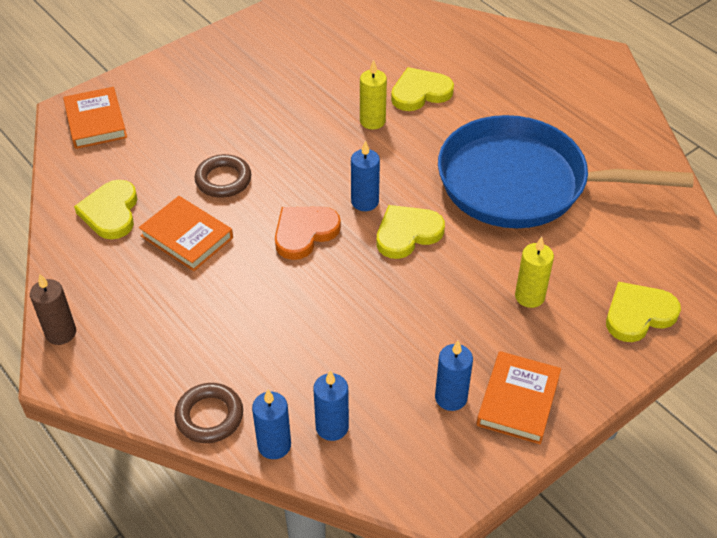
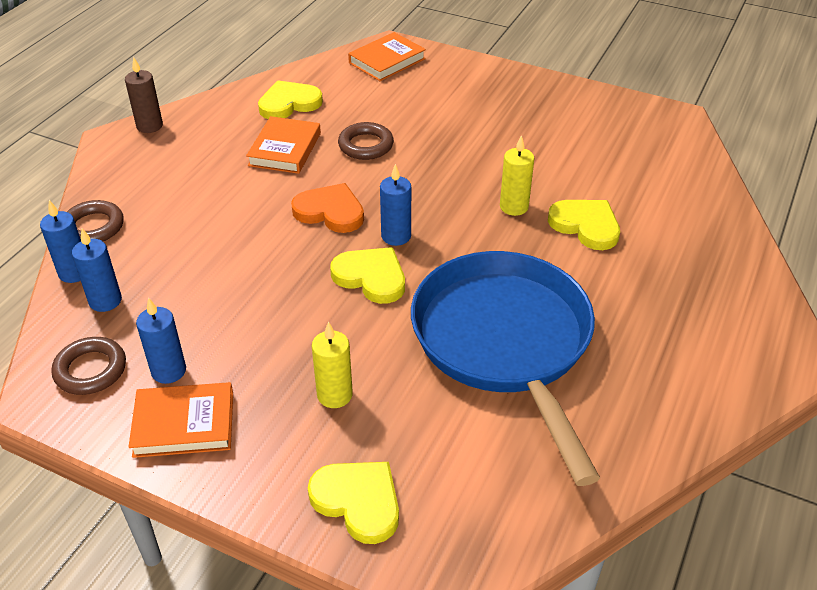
camera: 65 degrees right, 5 degrees down
none -> brown ring [51,337,126,395]

